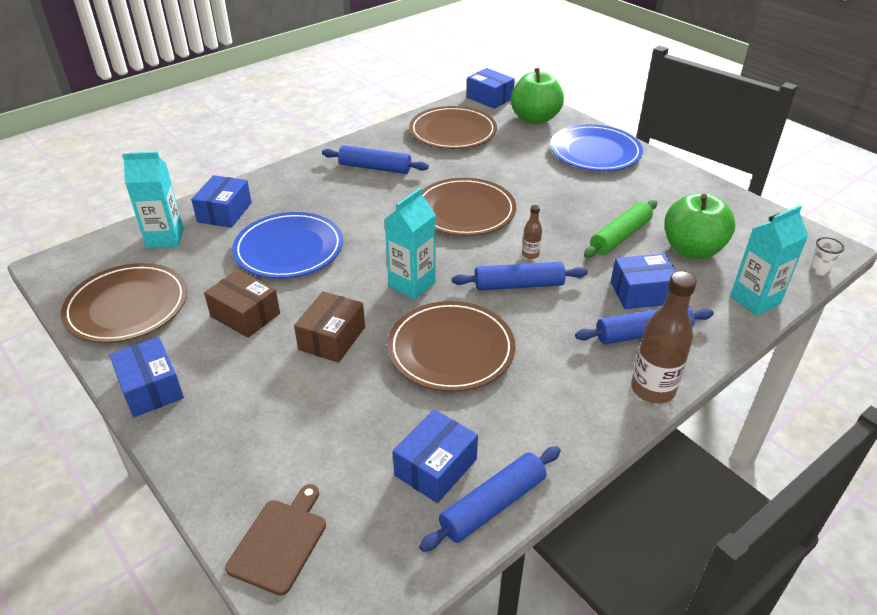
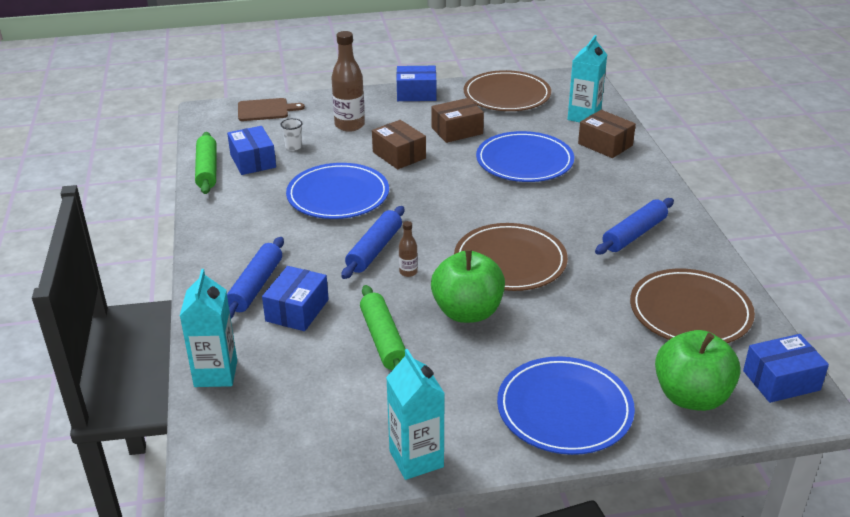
camera: 120 degrees right, 5 degrees down
blue box [191,175,252,228] -> brown box [578,110,636,158]
brown cutting board [225,484,326,596] -> brown cutting board turned 60 degrees counterclockwise [238,98,305,121]
turquoise carton [385,188,436,299] -> turquoise carton moved to [386,349,445,480]
brown plate [387,301,516,392] -> blue plate [286,163,389,219]
blue rolling pin [419,446,561,552] -> green rolling pin [195,132,216,194]
brown bottle [631,271,697,404] -> brown bottle moved to [332,31,365,132]
green apple [665,193,735,259] -> green apple moved to [431,249,505,323]
white cup [809,237,844,276] -> white cup moved to [281,118,302,151]

